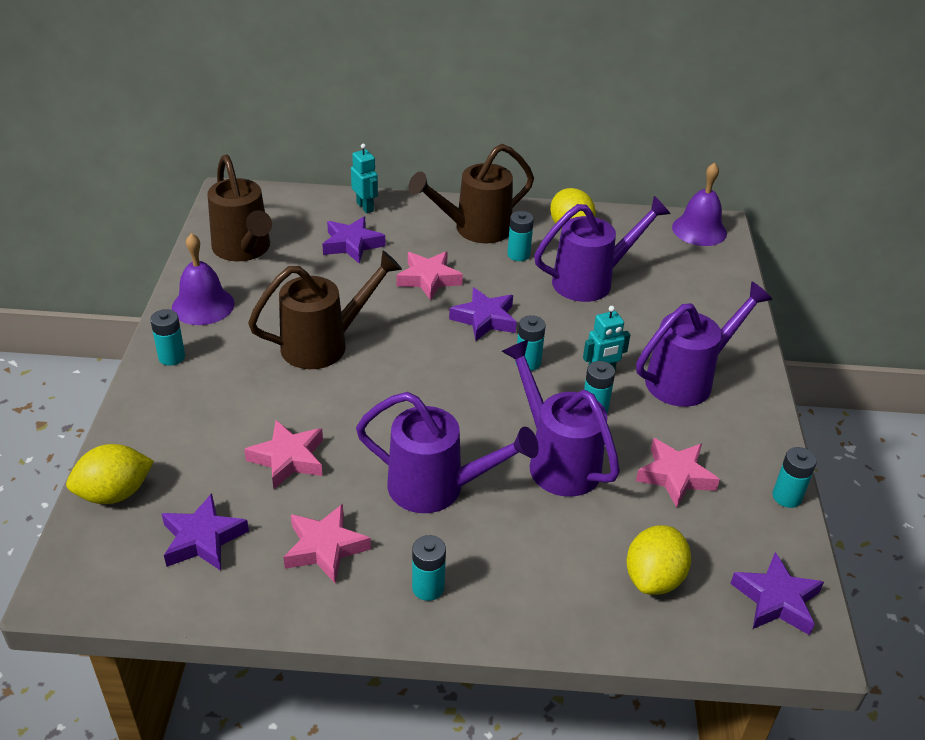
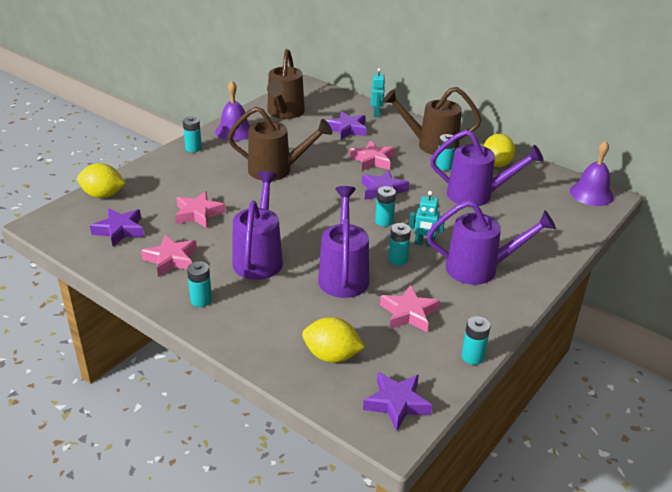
camera: 35 degrees right, 5 degrees down
purple watering can [356,392,539,513] -> purple watering can turned 135 degrees counterclockwise [233,171,283,280]
yellow lemon [626,525,691,595] -> yellow lemon turned 45 degrees clockwise [302,317,365,363]

